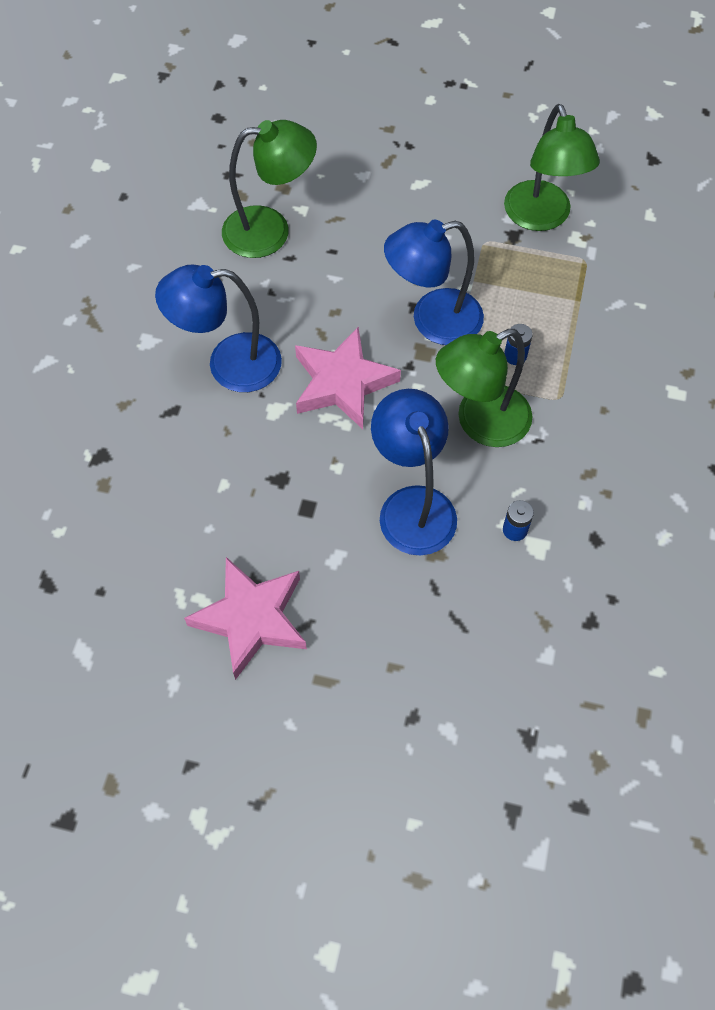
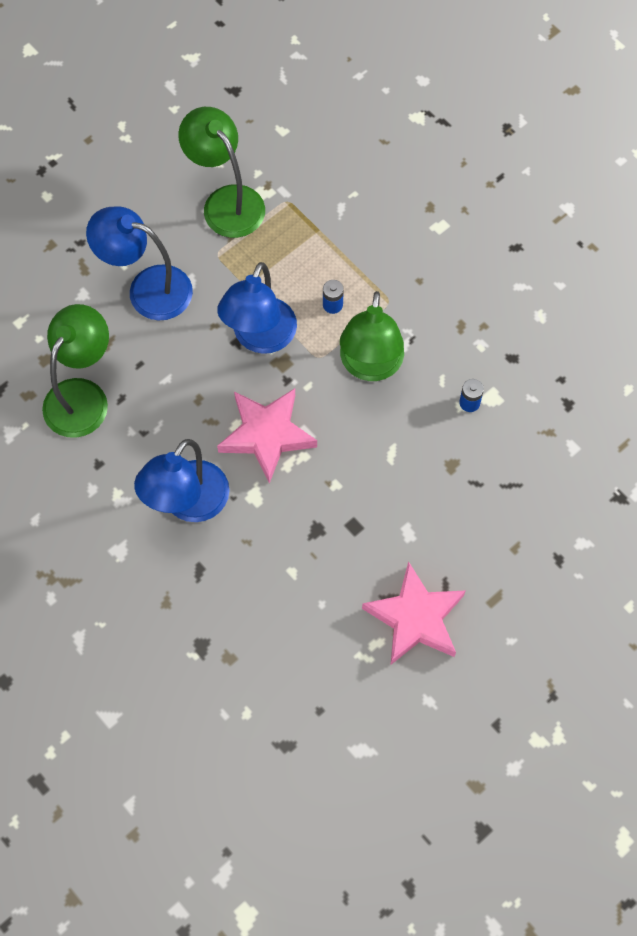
camera: 55 degrees left, 5 degrees up
blue lamp [371,389,457,555] -> blue lamp moved to [86,206,193,320]
green lamp [504,104,600,231] -> green lamp turned 150 degrees counterclockwise [178,107,265,238]

